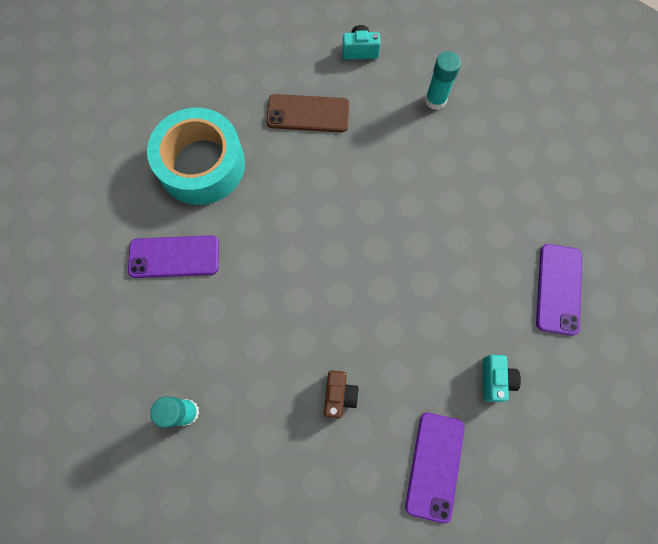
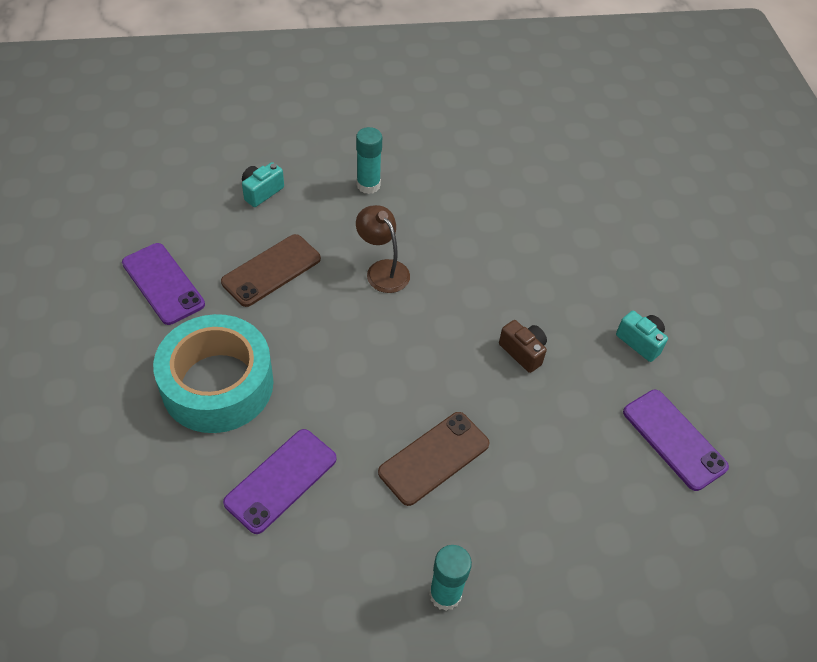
camera: 50 degrees left, 20 degrees down
brown camera [324,370,359,418] -> brown camera moved to [499,320,547,373]
purple phone [536,244,582,336] -> purple phone moved to [122,243,205,325]
none -> brown lamp [356,205,410,293]
none -> brown phone [378,412,490,506]

